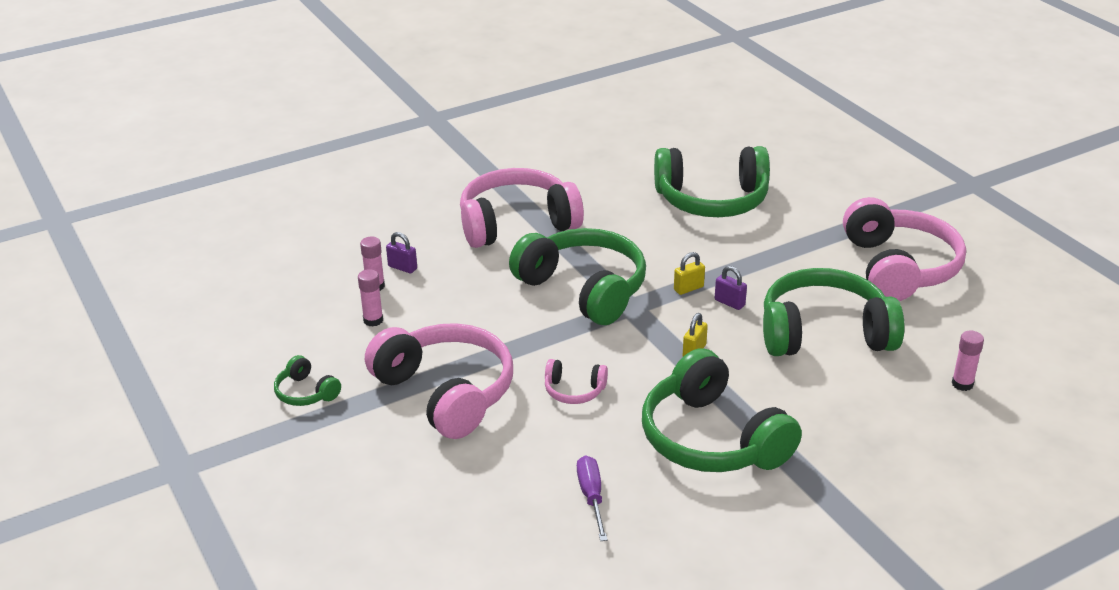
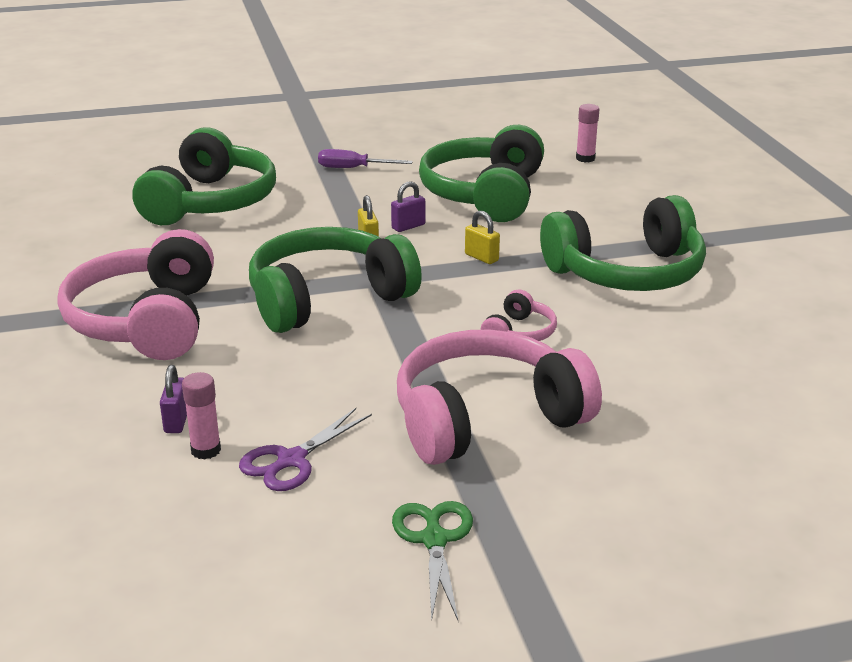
camera: 75 degrees left, 5 degrees down
green headphones [274,355,341,406] -> green scissors [392,501,473,620]
pink glue stick [358,269,383,327] -> purple scissors [239,408,372,491]
purple padlock [386,232,417,273] -> purple padlock turned 45 degrees counterclockwise [160,365,187,433]
purple screwdriver [577,455,607,541] -> purple screwdriver moved to [318,149,413,168]
pink headphones [843,197,966,301] -> none

